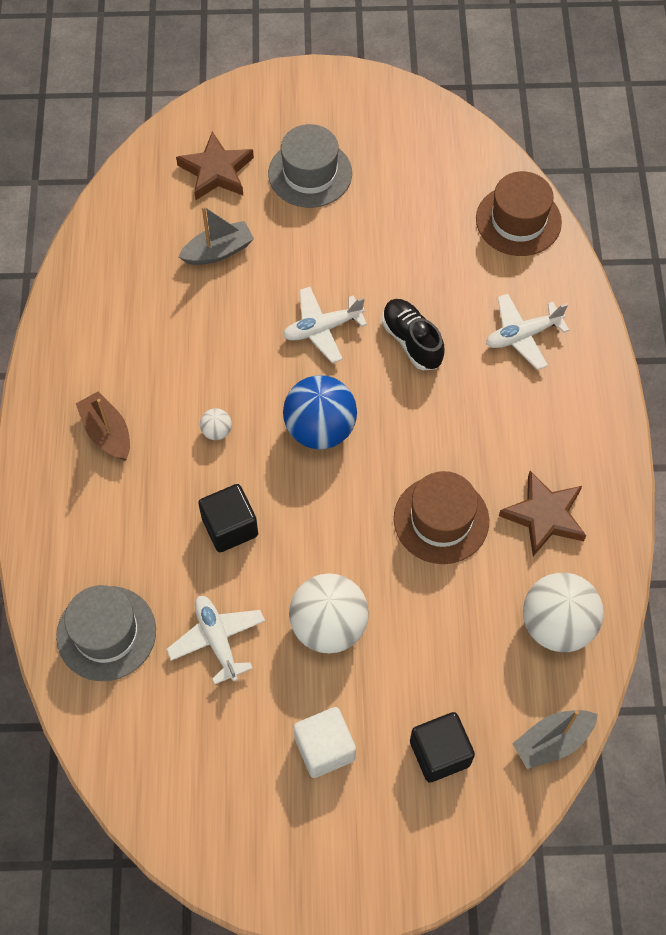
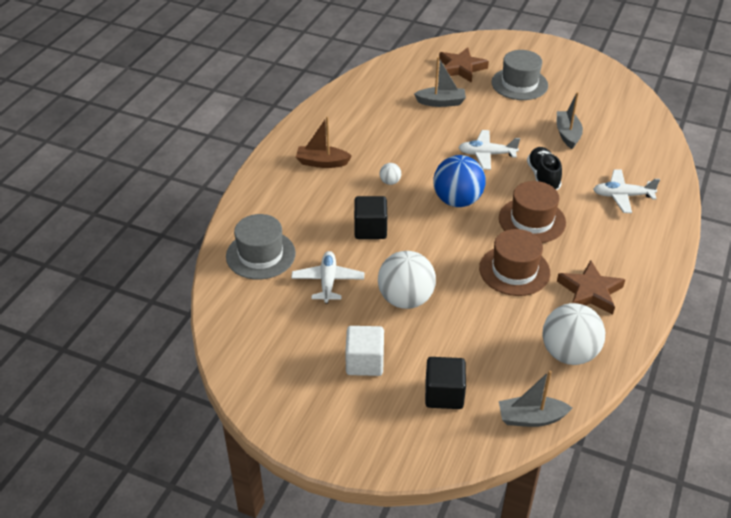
camera: 25 degrees right, 20 degrees down
brown boat [76,392,130,460] -> brown boat turned 75 degrees counterclockwise [296,116,352,168]
brown hat [476,171,562,256] -> brown hat moved to [499,181,566,243]
none -> grey boat [557,92,583,149]

